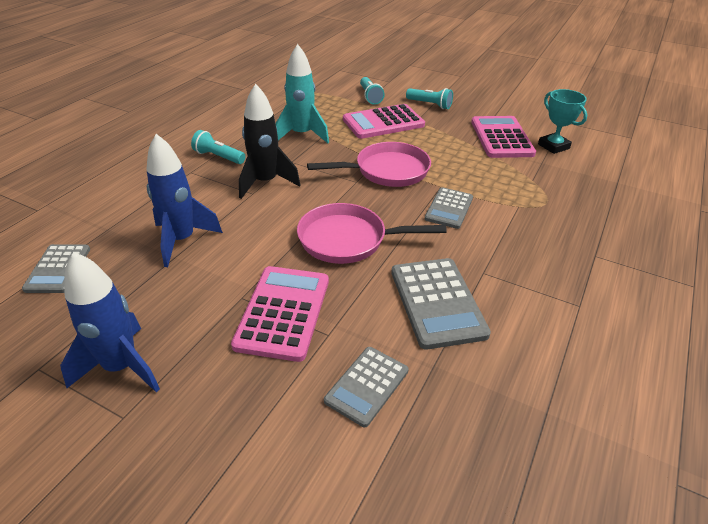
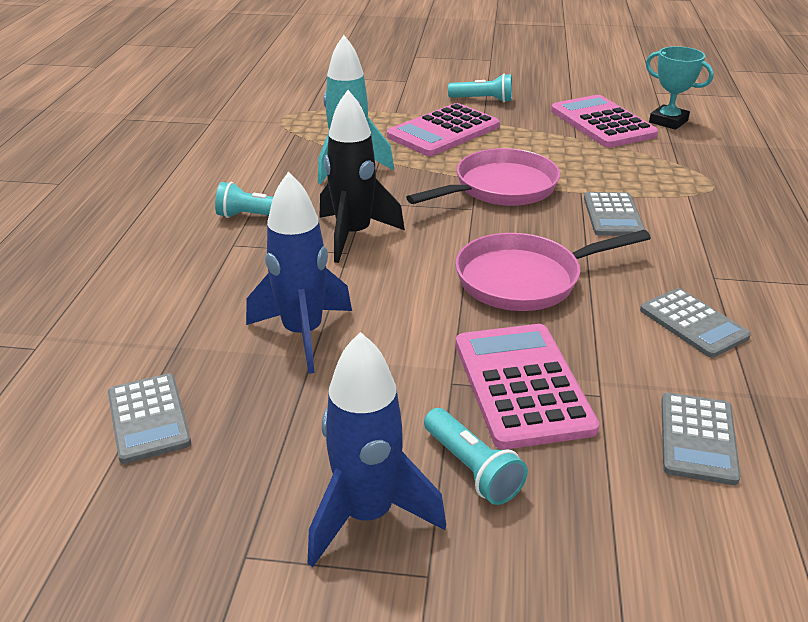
camera: 20 degrees left, 5 degrees down
turquoise flashlight [360,77,385,105] -> turquoise flashlight moved to [424,408,528,505]
grey calculator [391,258,491,350] -> grey calculator [640,288,751,358], size x0.64

